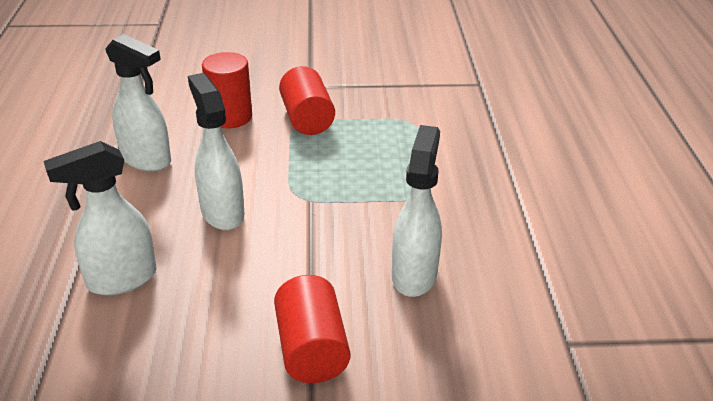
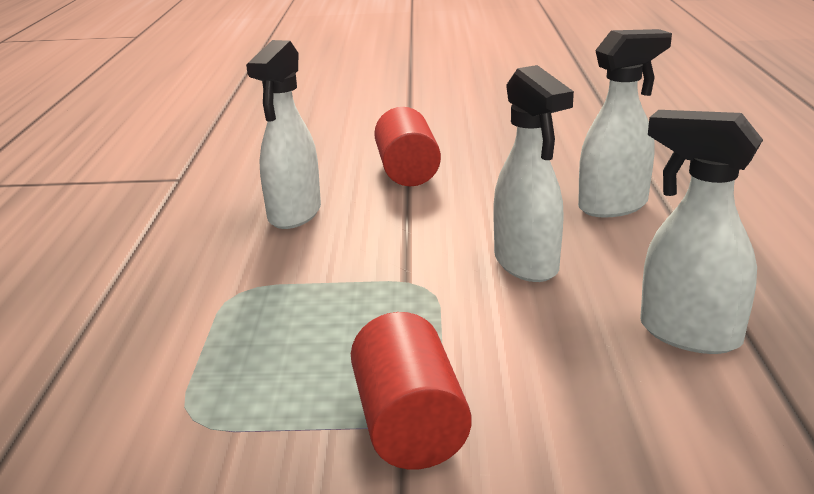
camera: 175 degrees left, 10 degrees down
red cylinder [202,52,252,128] -> none

